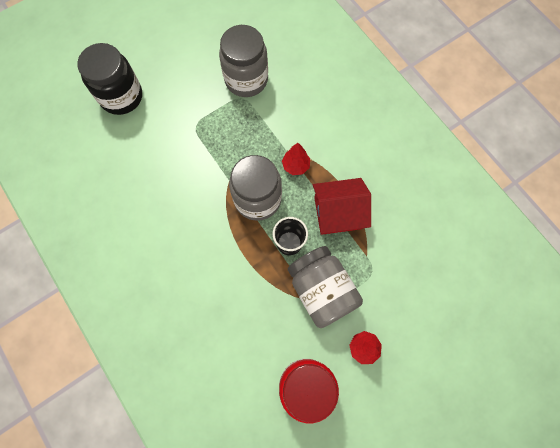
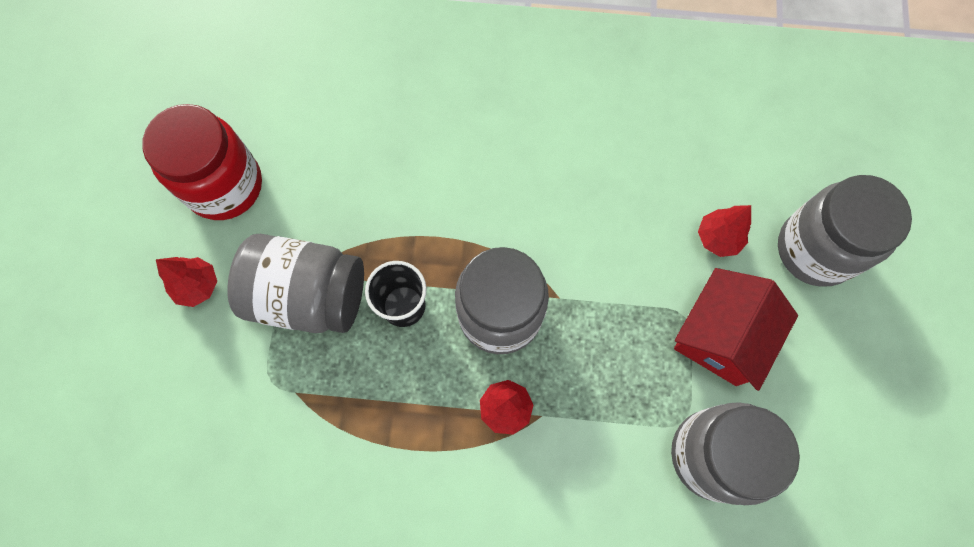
camera: 130 degrees right, 0 degrees up
black jar [78,43,142,115] -> grey jar [778,175,912,287]
red house [313,178,371,235] -> red house moved to [674,268,798,391]
none -> red tree [698,205,751,257]

